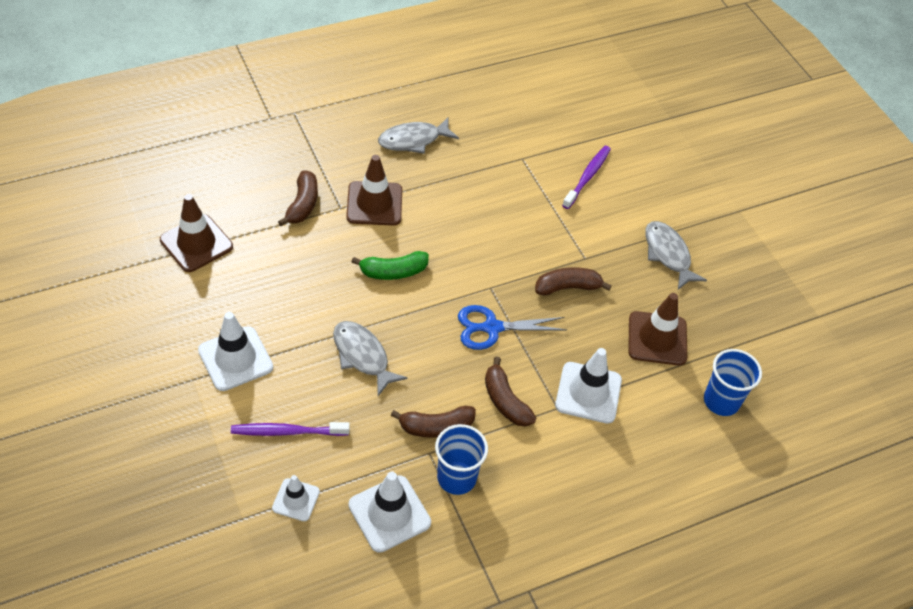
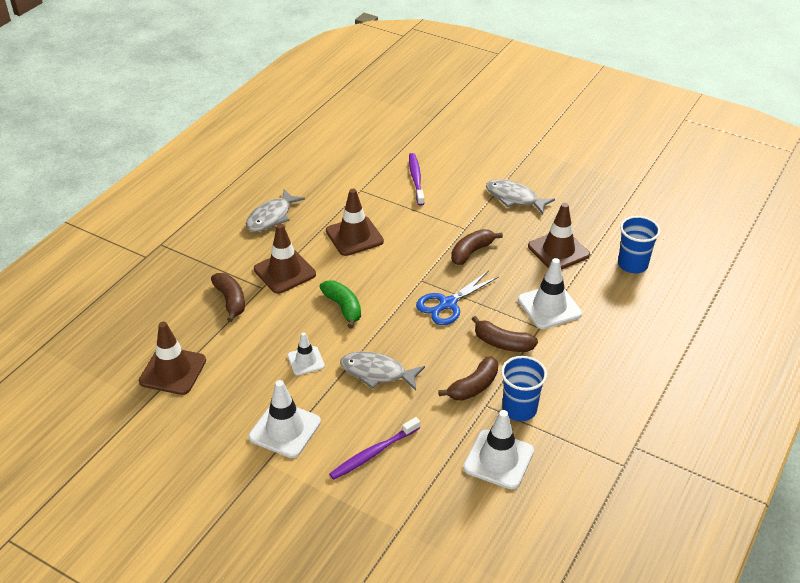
camera: 30 degrees left, 10 degrees down
white traffic cone [272,475,320,521] -> white traffic cone moved to [288,332,325,375]
green banana [352,251,429,280] -> green banana turned 75 degrees counterclockwise [319,281,361,328]
none -> brown traffic cone [326,189,384,256]

